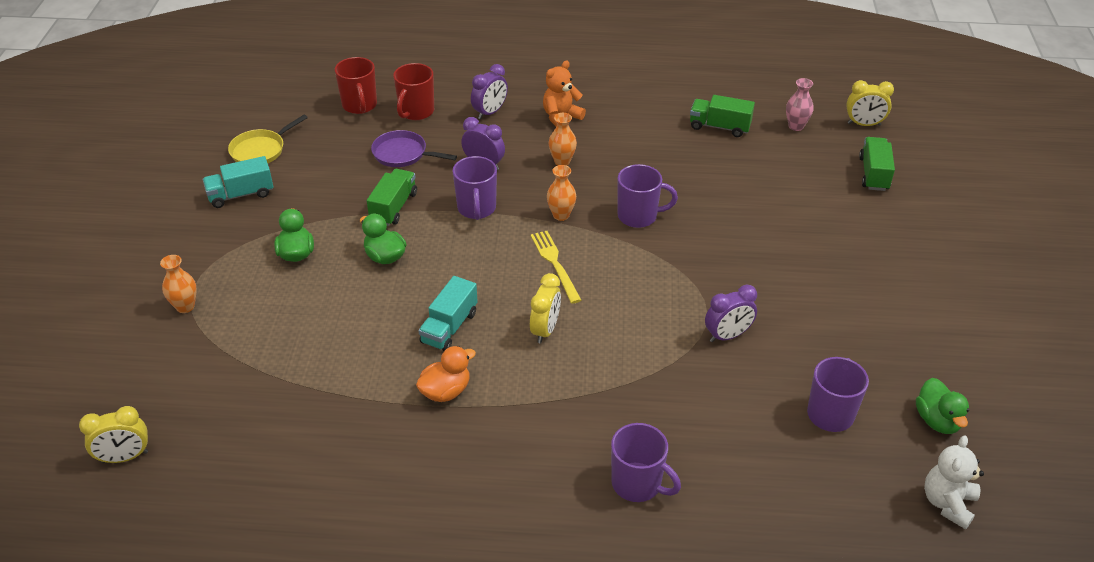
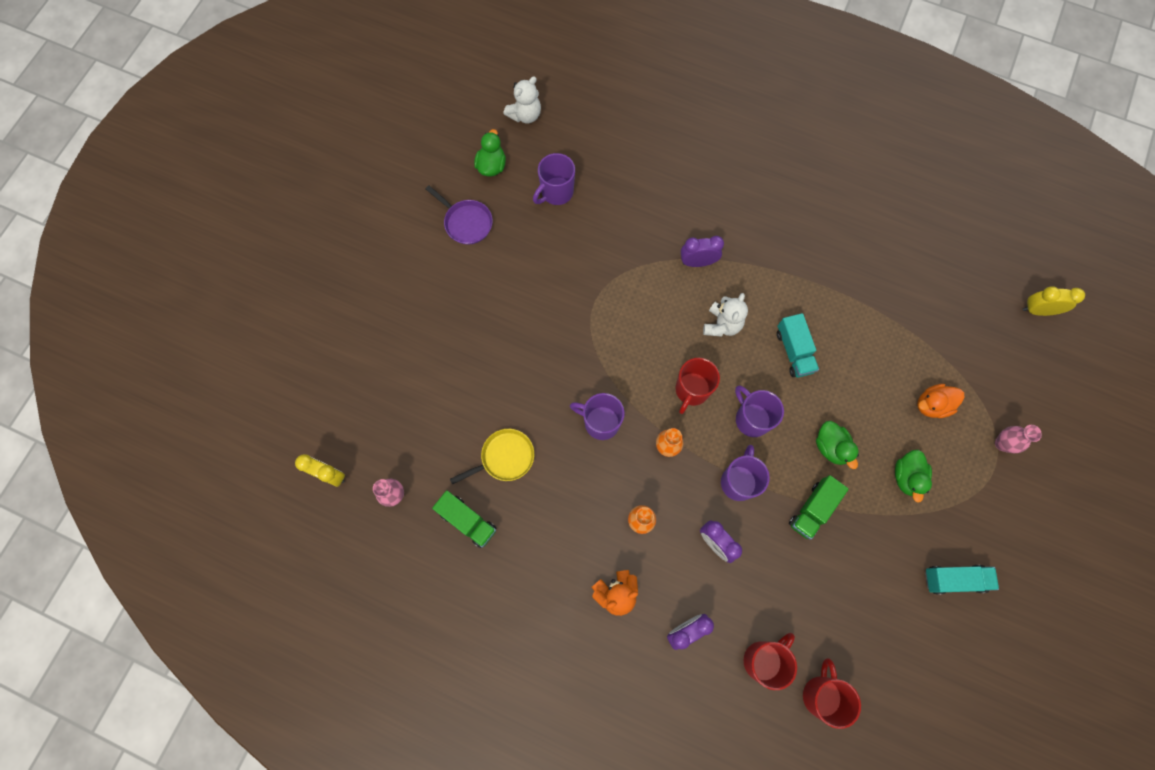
camera: 160 degrees left, 30 degrees up
orange vase [160,255,197,313] -> pink vase [995,425,1042,453]
yellow pan [228,115,308,163] -> yellow pan moved to [450,429,534,485]
purple pan [371,130,457,167] -> purple pan moved to [425,185,493,245]
orange duck [416,346,476,402] -> orange duck moved to [917,384,964,418]
turquoise truck [418,276,478,351] -> turquoise truck turned 120 degrees clockwise [777,313,819,378]
yellow fork [530,231,581,304] -> red mug [676,358,720,414]
yellow clock [530,273,561,343] -> white teddy bear [703,293,748,337]
purple mug [611,423,681,502] -> purple mug moved to [735,386,784,437]
purple clock [705,285,757,342] -> purple clock moved to [681,236,724,267]
green truck [859,137,895,191] -> none

